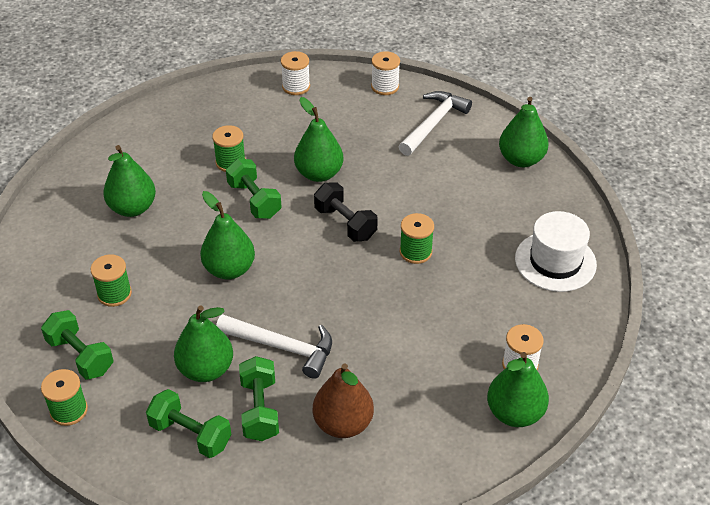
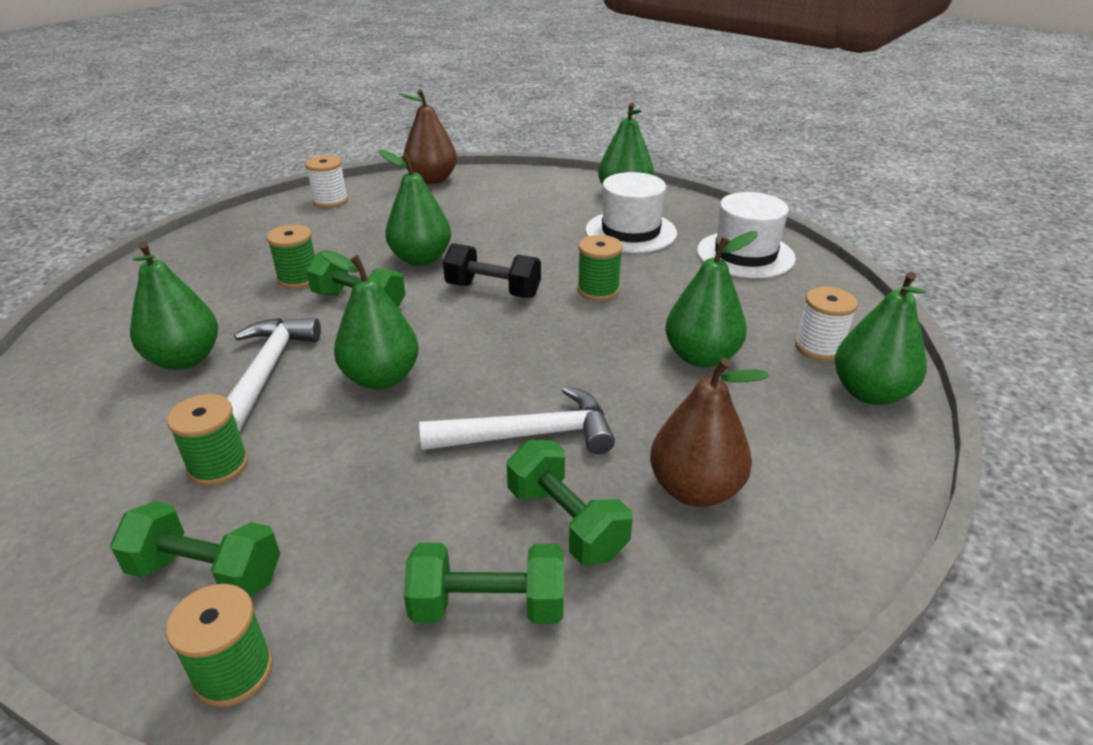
camera: 30 degrees left, 10 degrees down
green pear [174,305,233,382] -> green pear moved to [665,231,758,367]
white spool [371,51,400,95] -> brown pear [399,90,457,184]
white hammer [399,91,472,156] -> white hammer moved to [227,318,321,431]
none -> white hat [585,172,677,253]

